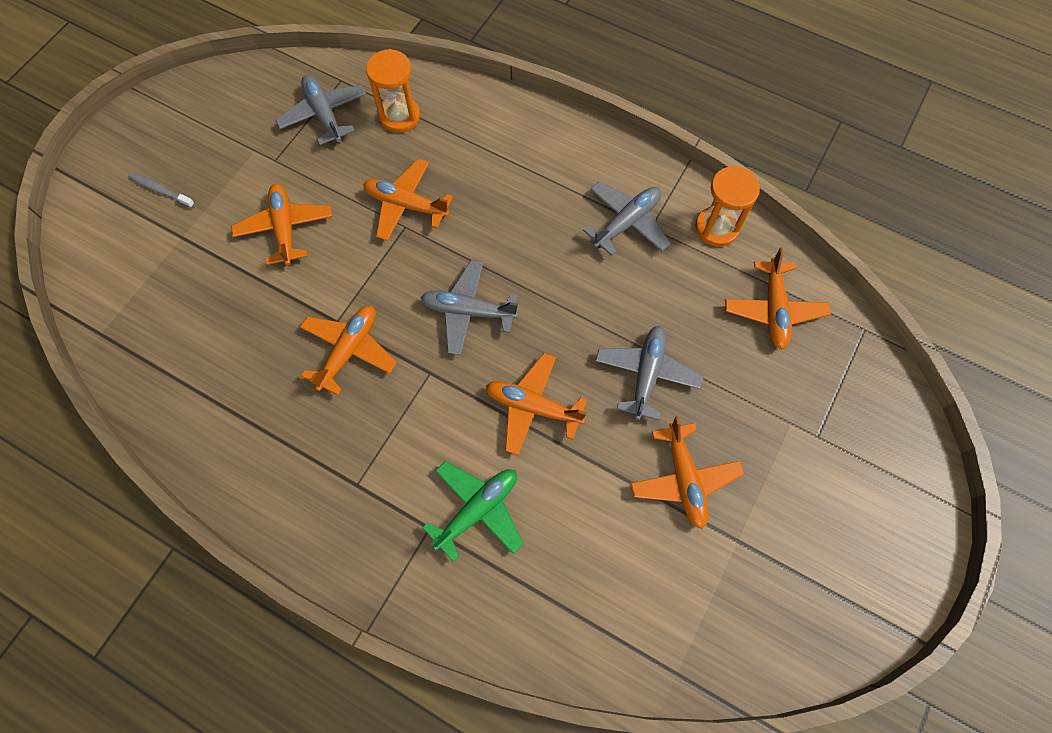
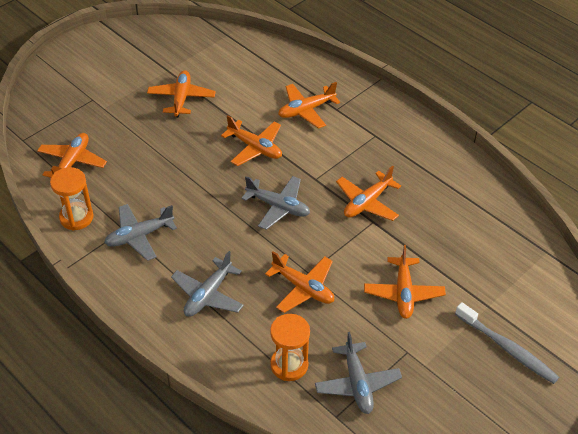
camera: 165 degrees left, 20 degrees down
grey toothbrush [128,172,195,208] -> grey toothbrush [455,302,559,384], size x1.77
green plane [422,461,524,562] -> orange plane [278,82,340,129]
grey plane [595,326,704,421] -> grey plane moved to [171,251,244,317]

